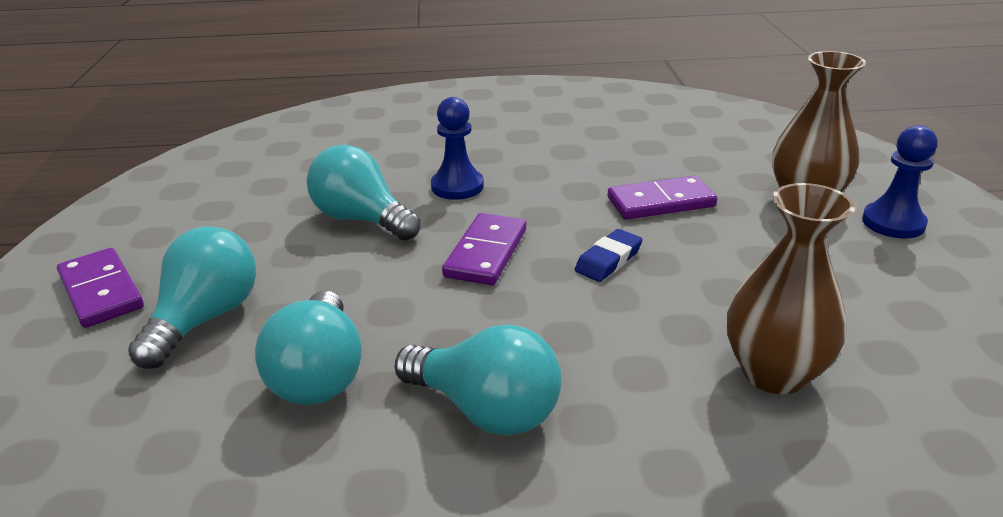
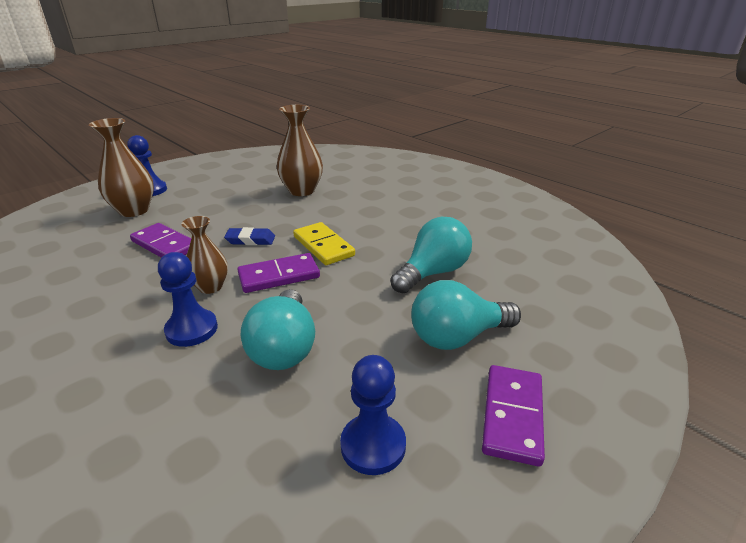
camera: 130 degrees left, 0 degrees up
turquoise light bulb [395,325,562,436] -> none
none -> brown vase [182,216,228,294]
none -> yellow domino [293,222,355,265]
none -> blue pawn [340,355,406,475]

